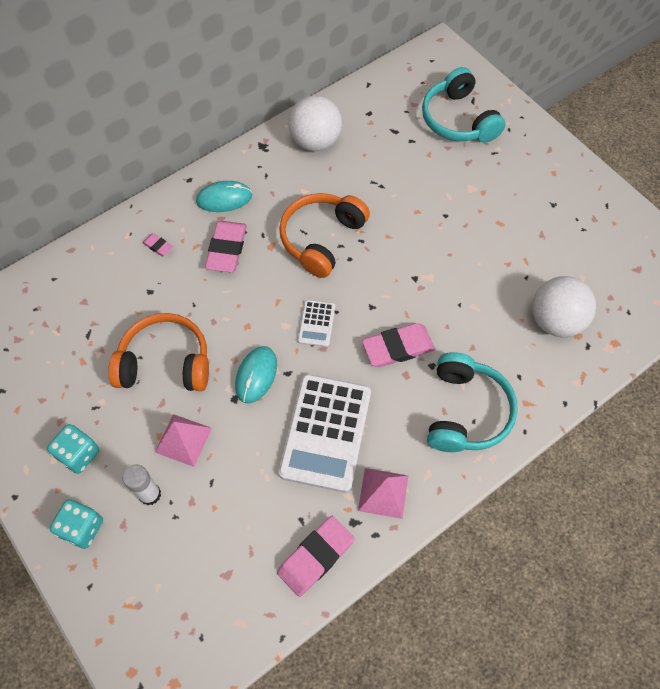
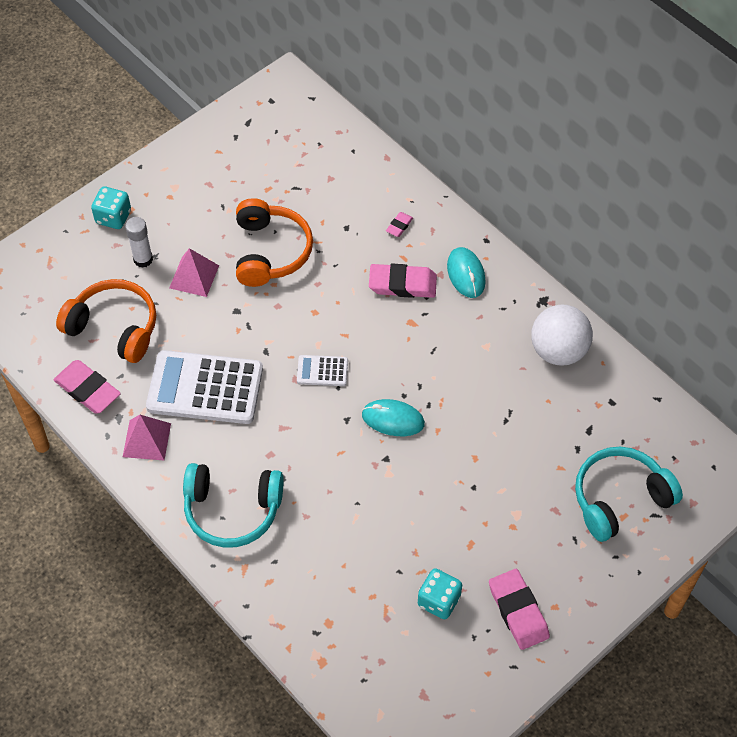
camera: 85 degrees right, 5 degrees down
turquoise dice [47,424,99,474] -> turquoise dice moved to [418,568,462,619]
turquoise mouse [235,346,277,404] -> turquoise mouse moved to [362,399,425,436]
orange headphones [279,193,370,278] -> orange headphones moved to [56,279,156,363]
pink eraser [362,323,435,367] -> pink eraser moved to [489,569,550,650]
white ball [532,276,596,337] -> none

